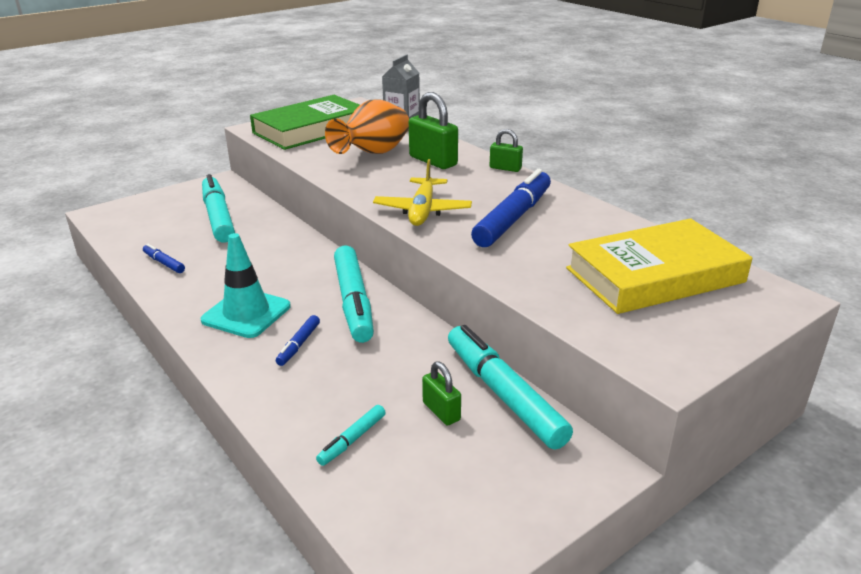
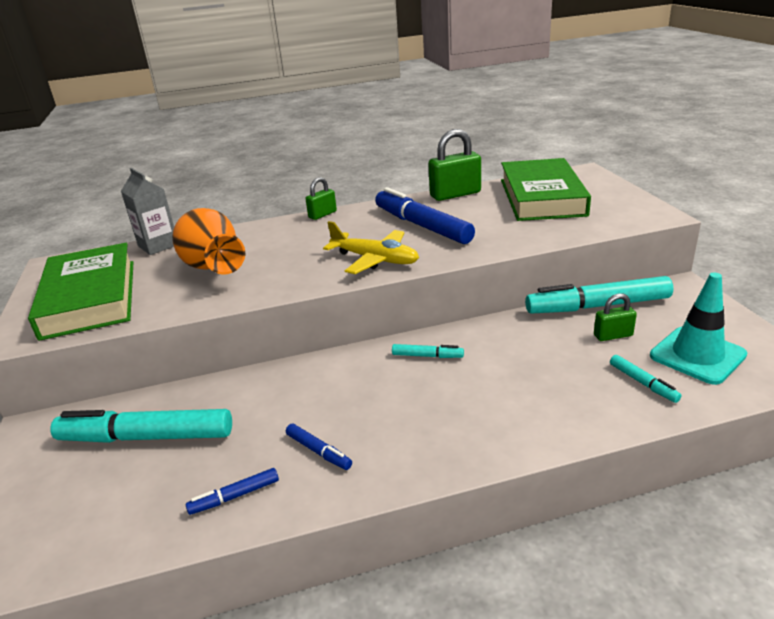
camera: 65 degrees left, 0 degrees up
turquoise traffic cone [201,233,291,338] -> turquoise traffic cone moved to [650,273,747,385]
blue marker [276,315,320,366] -> blue marker moved to [286,424,352,470]
turquoise marker [334,245,374,343] -> turquoise marker [392,344,464,358], size x0.46
green padlock [409,92,458,169] -> green padlock moved to [428,129,481,201]
yellow book [566,219,752,314] -> green book [501,158,591,221]

